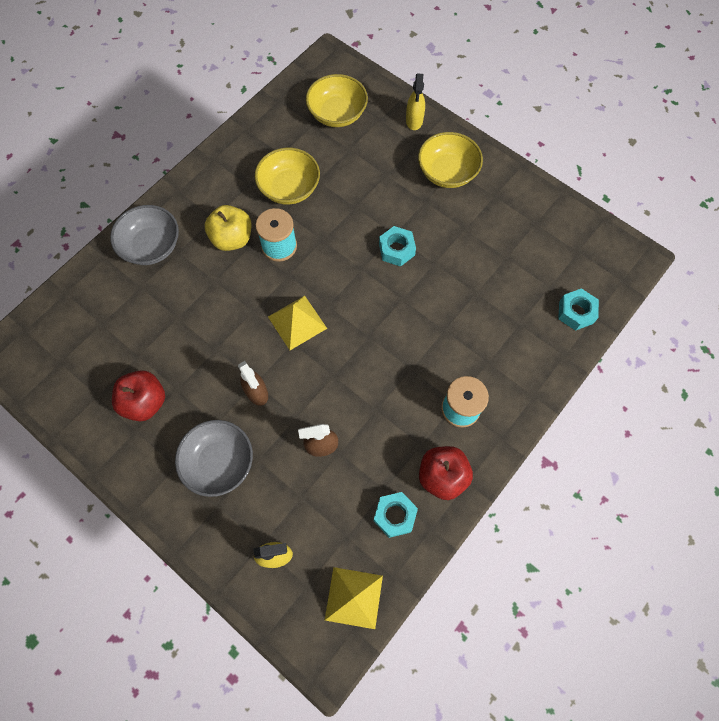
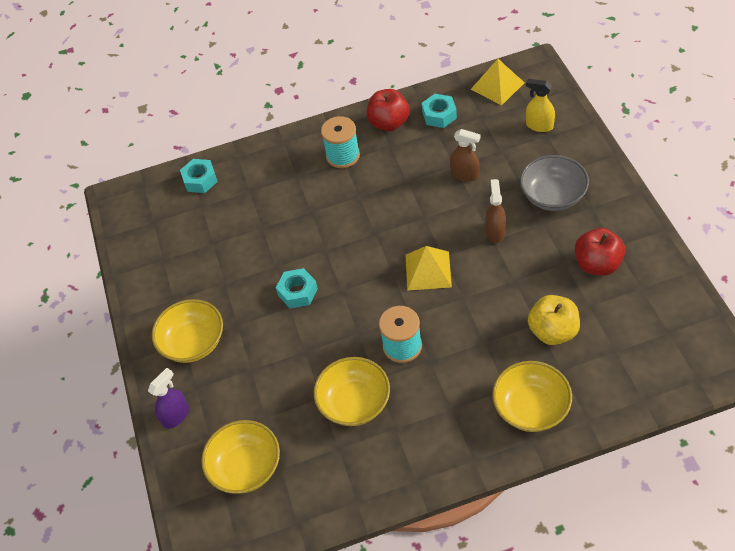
camera: 140 degrees left, 15 degrees down
grey bowl [110,205,179,265] -> yellow bowl [492,361,572,432]
yellow apple [205,205,251,251] -> yellow apple moved to [528,295,580,345]
yellow spray bottle [406,73,425,130] -> purple spray bottle [148,368,189,429]

